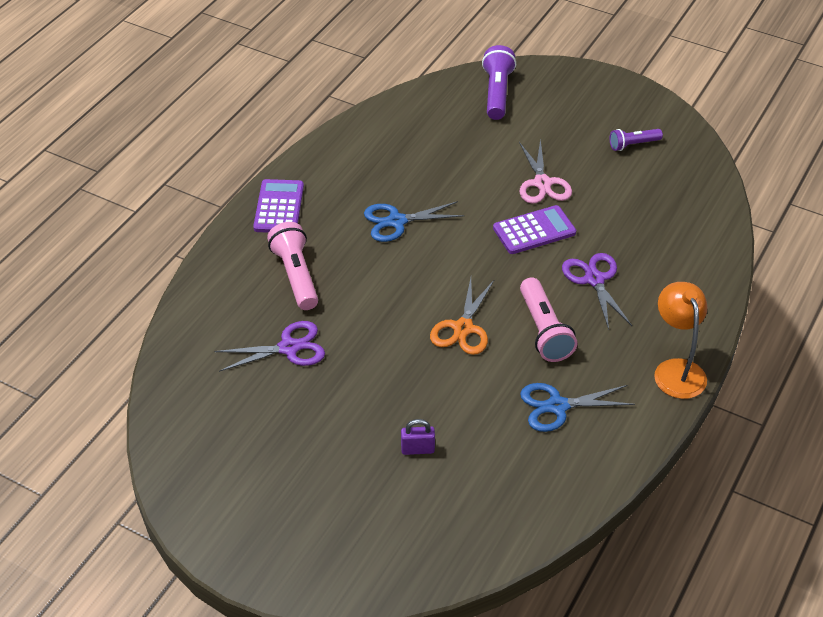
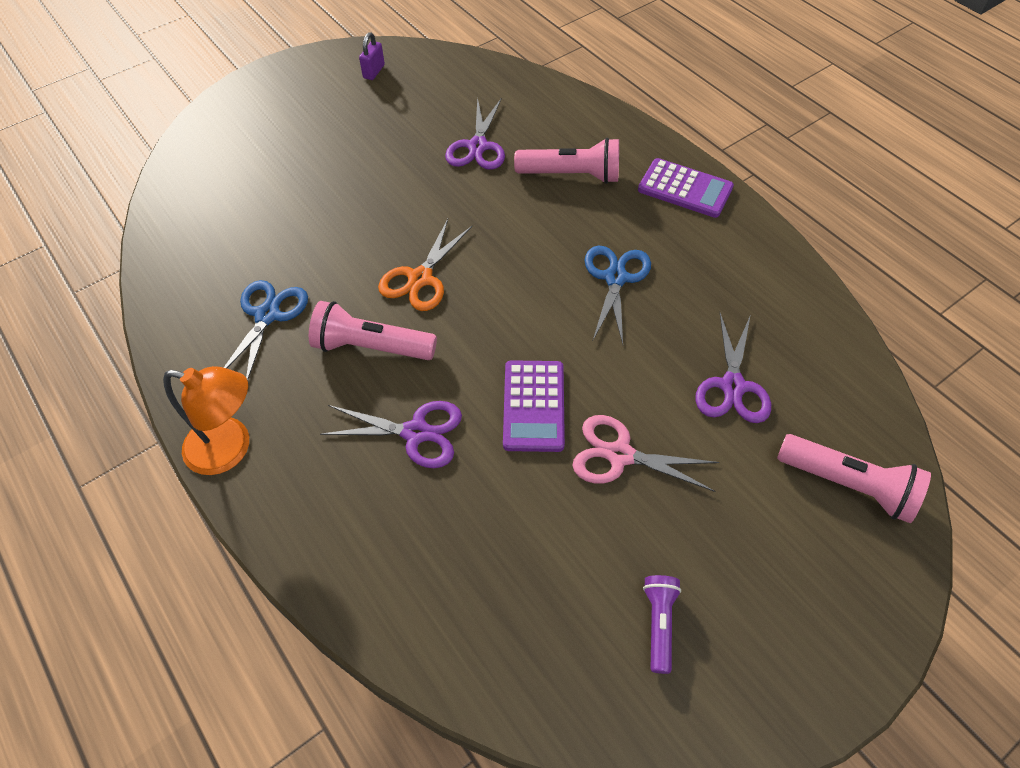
camera: 115 degrees right, 10 degrees up
purple padlock [401,419,435,455] -> purple padlock moved to [359,32,385,80]
orange scissors [430,278,494,355] -> orange scissors turned 105 degrees counterclockwise [378,219,472,311]
purple flashlight [482,45,516,120] -> pink flashlight [777,434,931,523]
none -> purple scissors [695,313,771,423]

